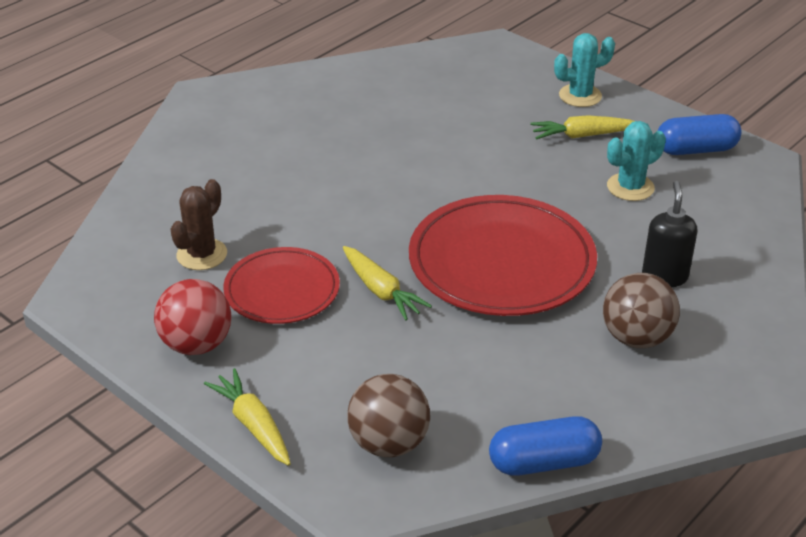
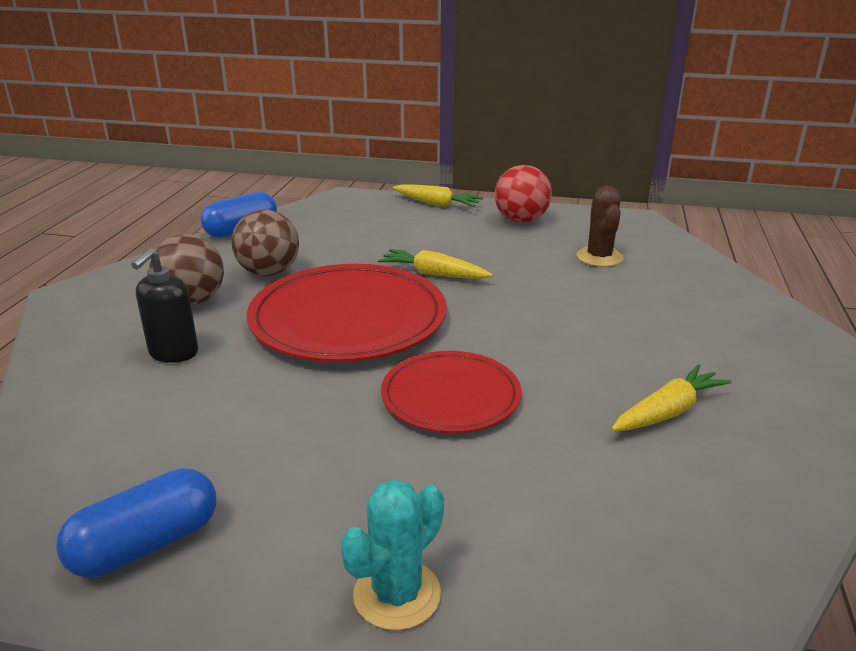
camera: 150 degrees right, 10 degrees down
red plate [223,247,340,324] -> red plate moved to [381,351,521,433]
brown ball [347,374,430,457] -> brown ball moved to [231,210,299,276]
yellow carrot [530,115,634,139] -> yellow carrot moved to [611,364,732,431]
turquoise cactus [607,121,666,201] -> none
black soap dispenser [642,181,697,287] -> black soap dispenser turned 45 degrees clockwise [131,248,198,363]

